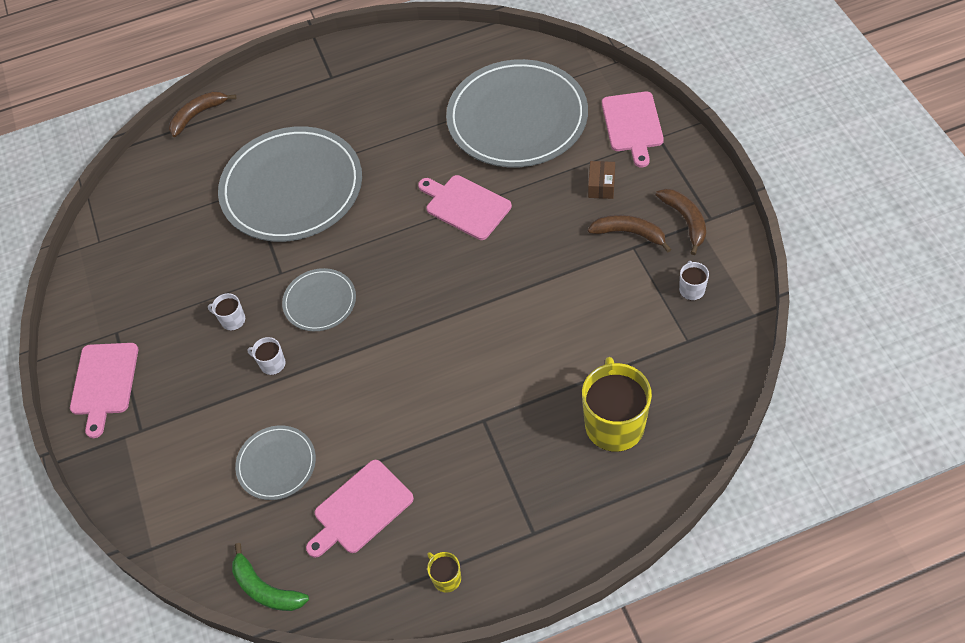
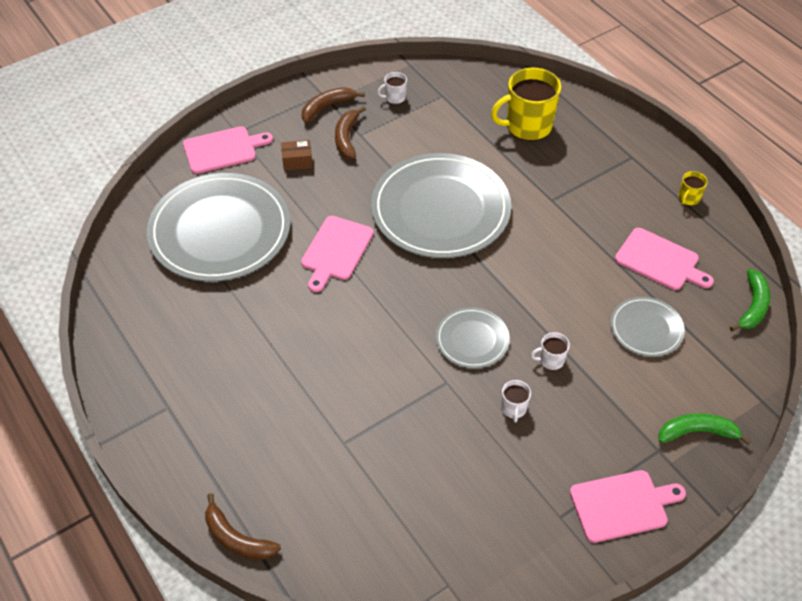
camera: 110 degrees left, 5 degrees down
grey plate [218,126,362,242] -> grey plate moved to [371,153,511,258]
white mug [247,337,285,375] -> white mug turned 75 degrees clockwise [531,332,570,370]
none -> green banana [658,413,751,445]

